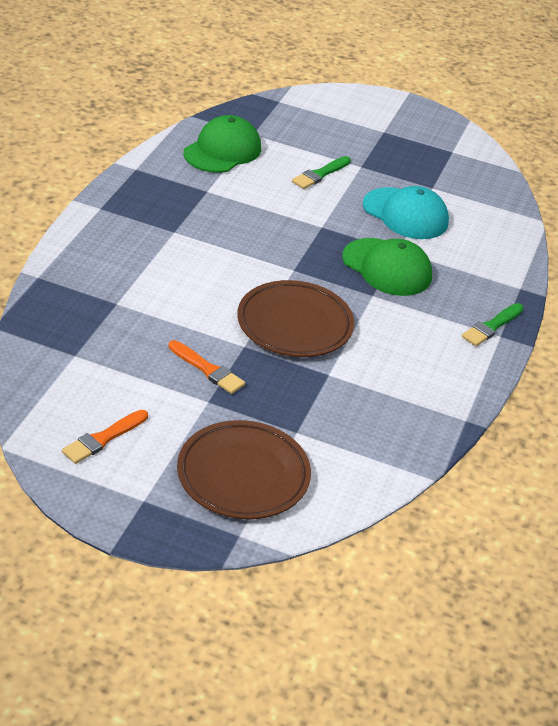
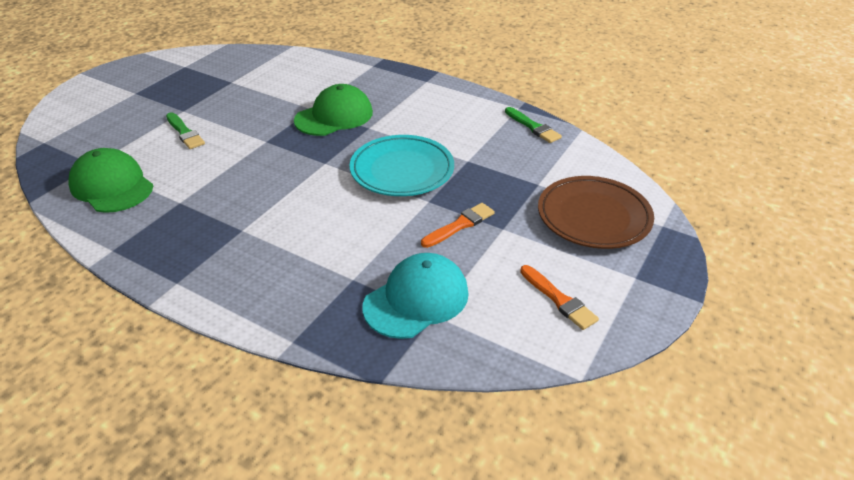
camera: 75 degrees left, 0 degrees up
brown plate [237,280,354,357] -> turquoise plate [349,135,454,196]
turquoise cap [363,186,449,239] -> turquoise cap moved to [363,253,469,339]
green brush [462,303,524,346] -> green brush moved to [505,107,562,143]

